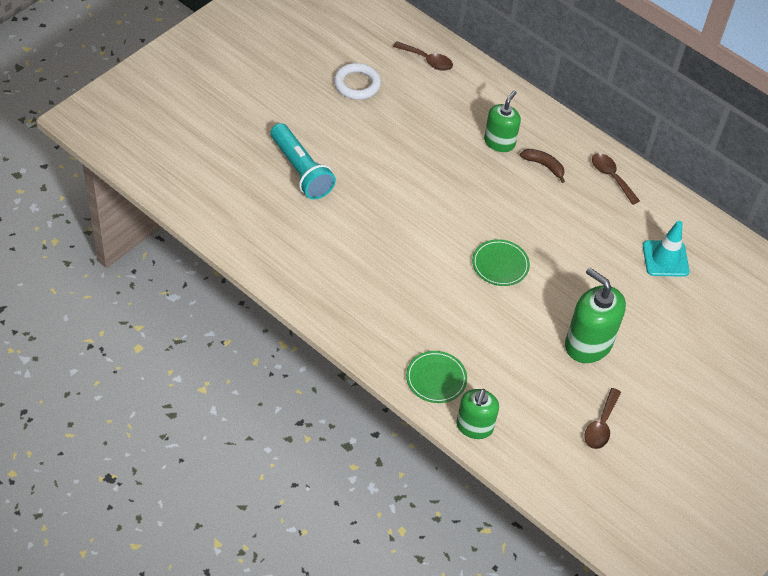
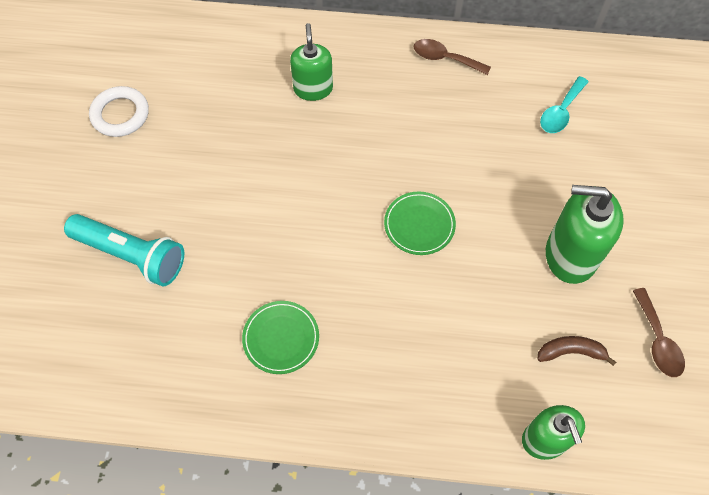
camera: 30 degrees left, 10 degrees up
brown spoon [393,41,453,71] -> none
green plate [406,351,467,403] -> green plate moved to [242,301,319,374]
brown banana [520,149,565,183] -> brown banana moved to [538,336,616,366]
turquoise traffic cone [643,221,690,277] -> turquoise spoon [540,76,588,133]

